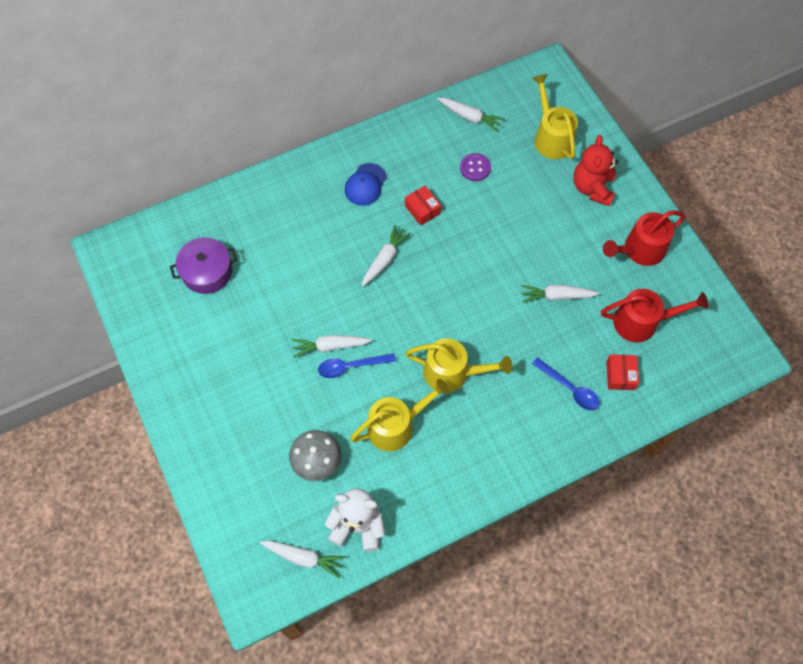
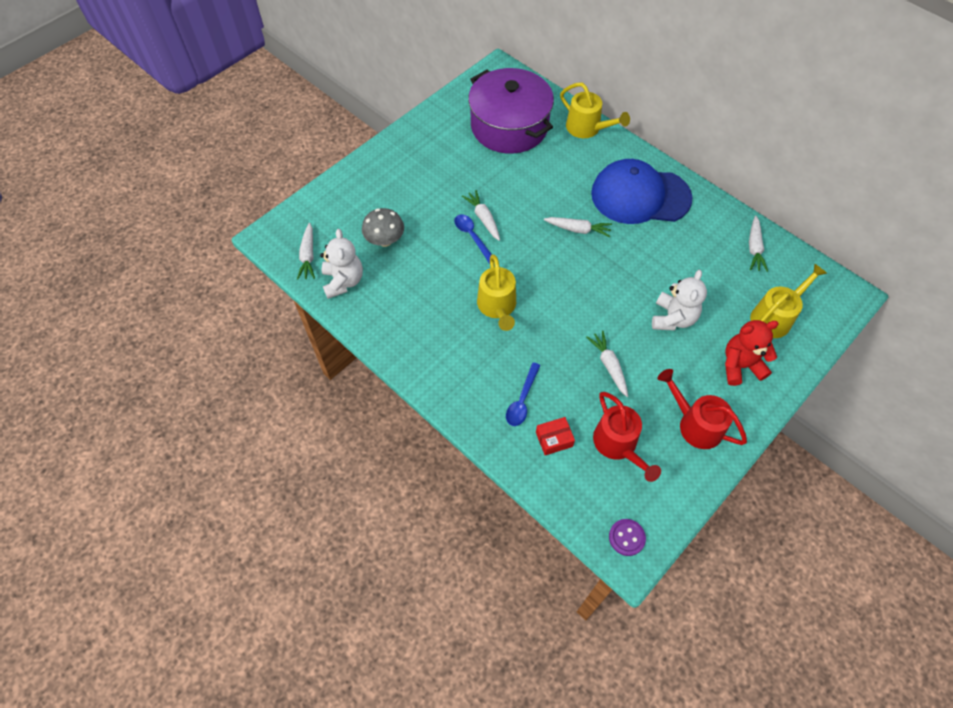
camera: 70 degrees right, 5 degrees down
purple pot [170,237,237,294] -> purple pot [468,68,554,154], size x1.91
blue cap [345,163,387,206] -> blue cap [591,159,693,224], size x2.21
yellow watering can [350,379,450,451] -> yellow watering can moved to [560,83,630,138]
red box [405,186,441,226] -> none
purple button [460,153,491,181] -> purple button moved to [609,519,646,556]
none -> white teddy bear [652,270,707,330]

